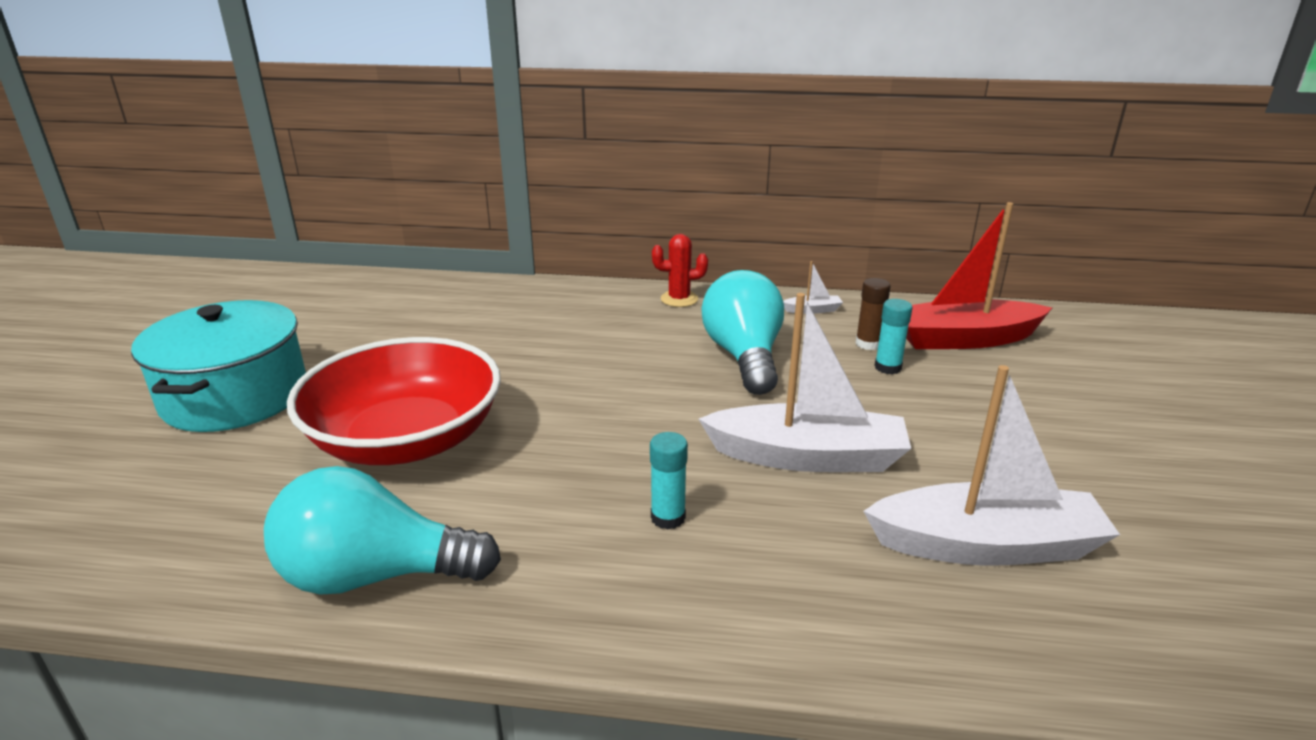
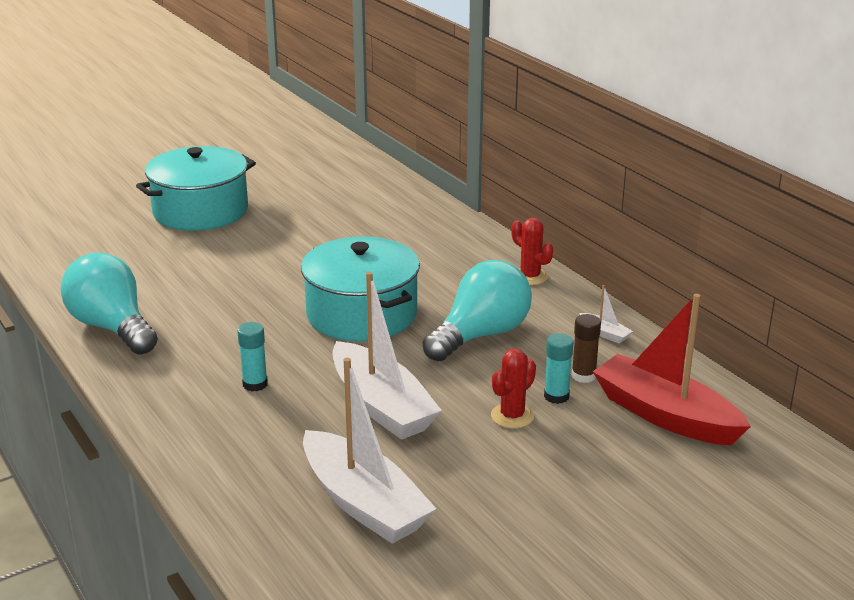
camera: 50 degrees right, 0 degrees up
red bowl [287,337,501,465] -> none
none -> turquoise pot [301,236,420,341]
none -> red cactus [491,348,536,429]

